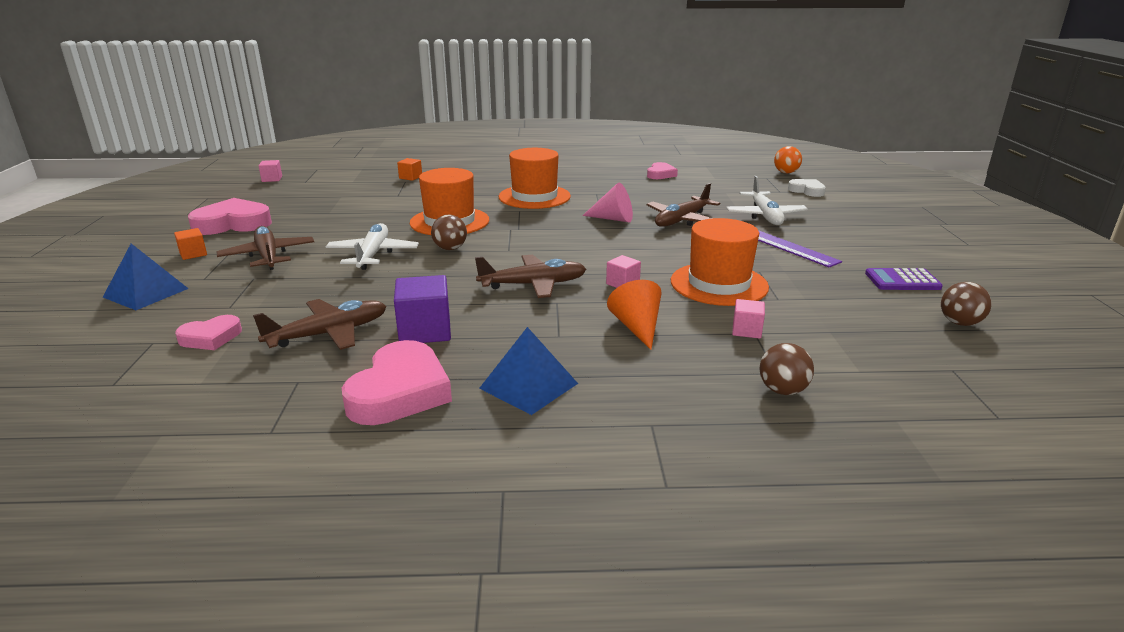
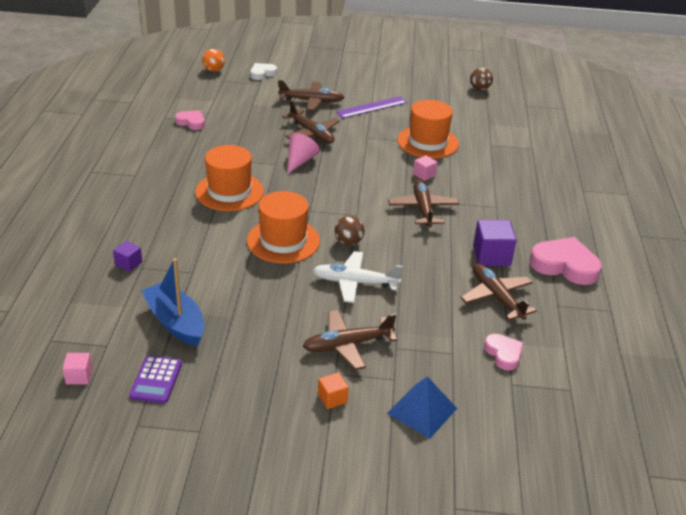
camera: 85 degrees left, 10 degrees up
pink heart [188,198,272,235] -> none
orange cube [397,158,422,181] -> purple cube [113,241,142,272]
blue pyramid [479,327,578,415] -> none
orange cone [607,280,661,350] -> none
white plane [726,176,808,225] -> brown plane [278,80,344,111]
pink cube [732,299,765,339] -> none
brown ball [759,343,814,395] -> none
purple calculator [865,268,943,290] -> purple calculator moved to [129,356,182,403]
none -> blue boat [141,258,204,346]

